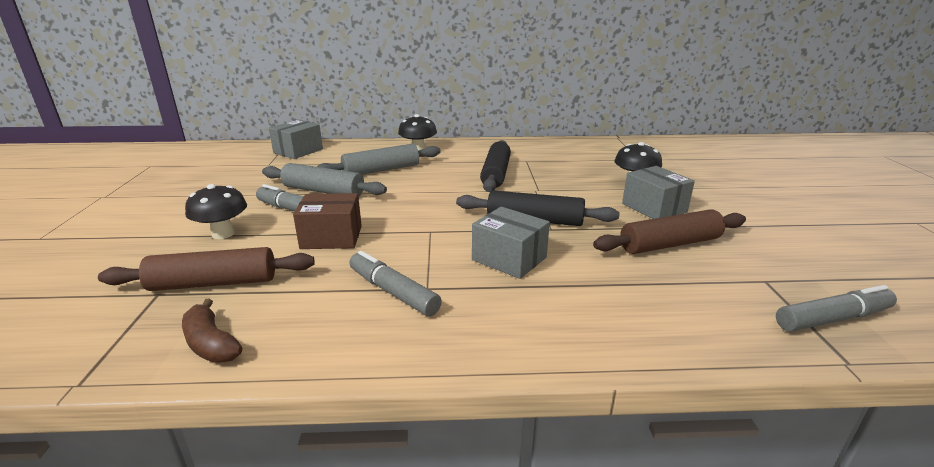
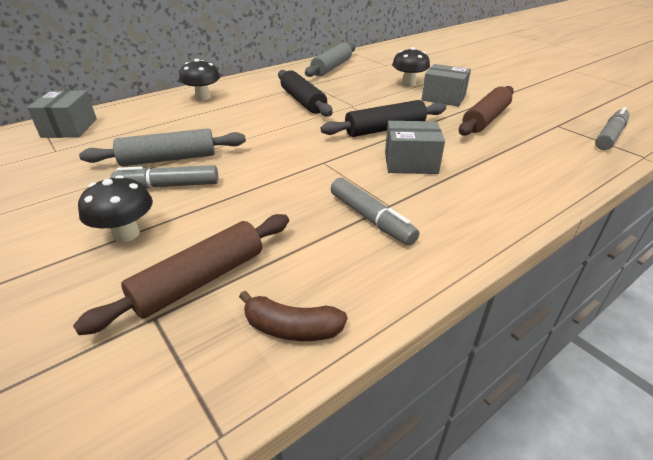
camera: 35 degrees left, 10 degrees up
brown box [293,193,362,249] -> none
grey rolling pin [317,144,441,175] -> grey rolling pin moved to [305,43,355,77]
grey marker [349,251,442,316] -> grey marker turned 135 degrees counterclockwise [331,178,419,246]

